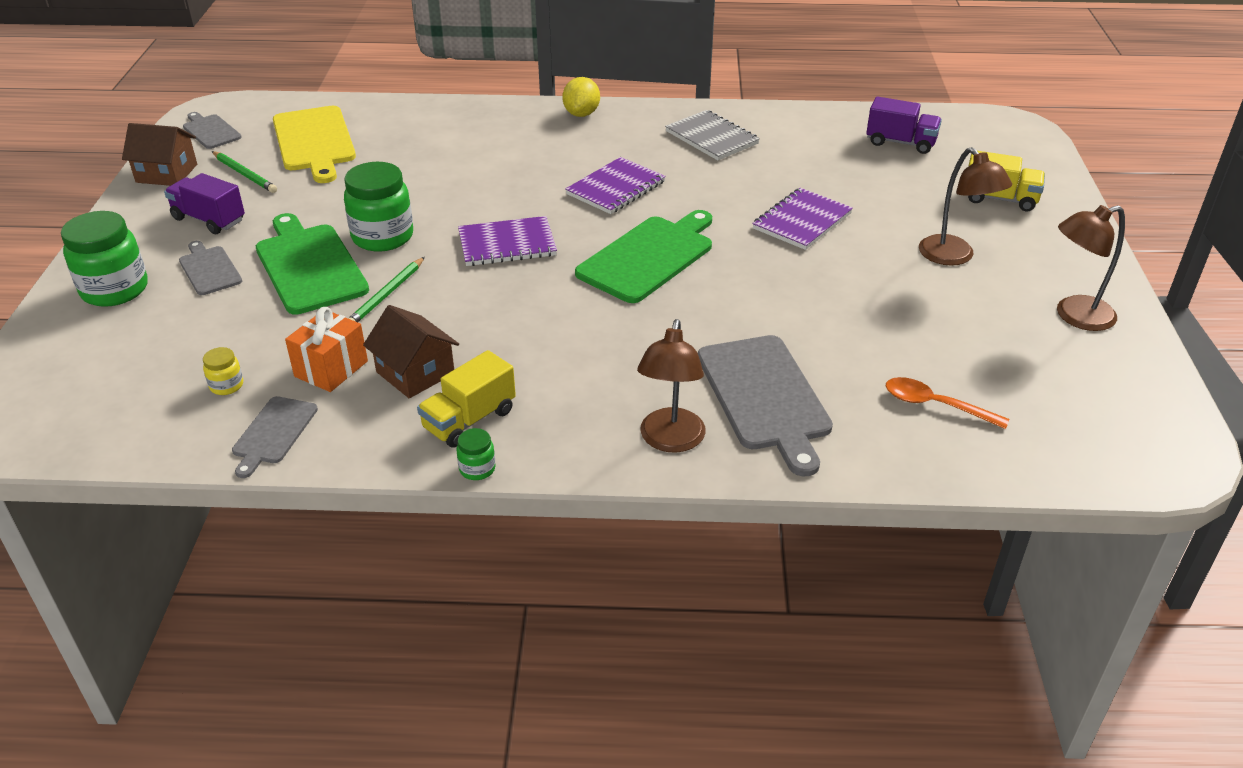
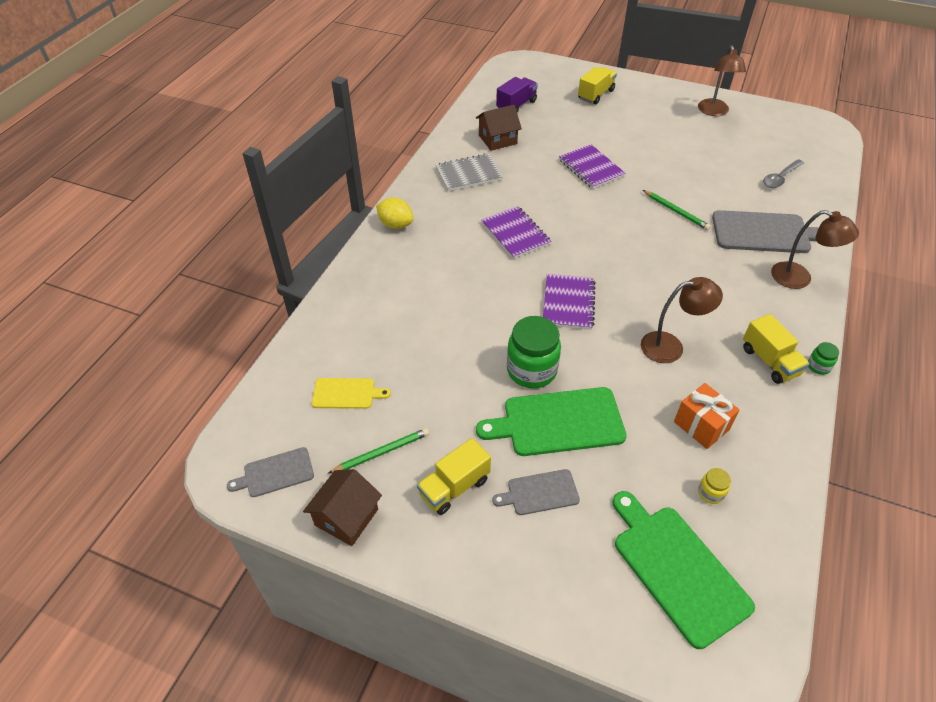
camera: 70 degrees left, 10 degrees up
green jar [61,211,148,307] -> none
purple truck [164,173,245,234] -> yellow truck [417,438,491,515]
grey cutting board [232,396,318,478] -> none
yellow cutting board [273,106,356,183] -> yellow cutting board [312,378,391,409], size x0.55
green pencil [348,257,425,322] -> green pencil moved to [643,190,711,230]
brown house [363,305,459,398] -> brown house moved to [476,105,522,151]
green cutting board [575,210,712,303] -> green cutting board moved to [612,491,755,649]
orange spoon [886,377,1009,429] -> grey spoon [763,159,804,188]
brown lamp [919,147,1012,266] -> brown lamp moved to [641,277,723,363]

